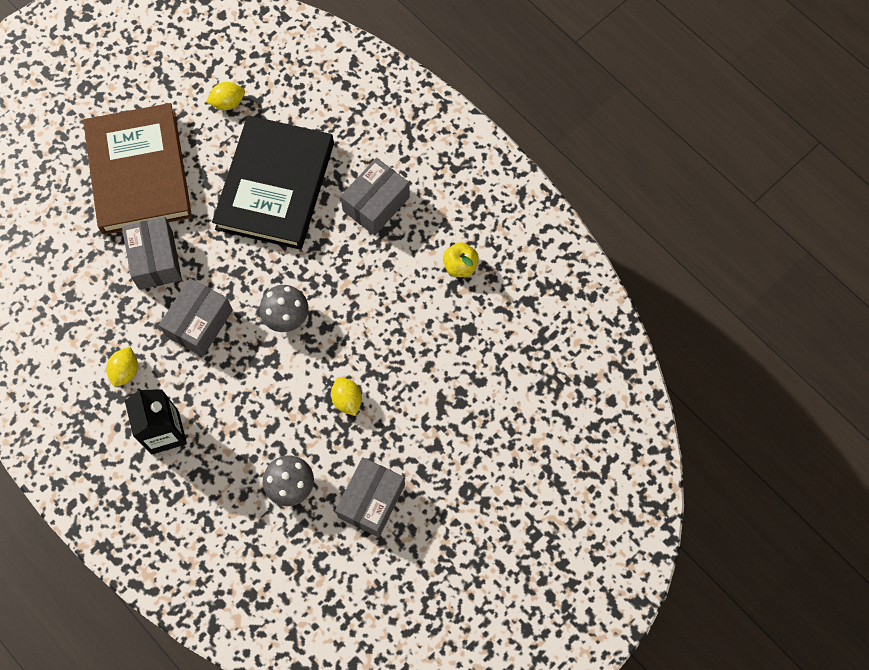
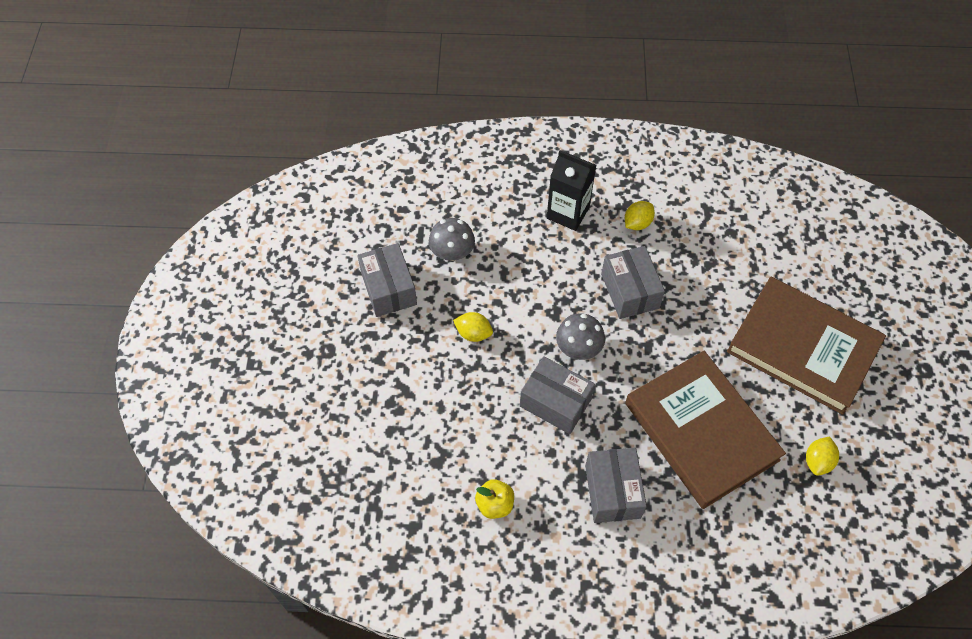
camera: 135 degrees right, 10 degrees down
yellow lemon [107,347,138,387] -> yellow lemon turned 75 degrees clockwise [625,201,655,230]
grey box [122,217,182,290] -> grey box moved to [520,356,595,434]
black book [212,115,334,250] -> brown book [625,351,786,509]

